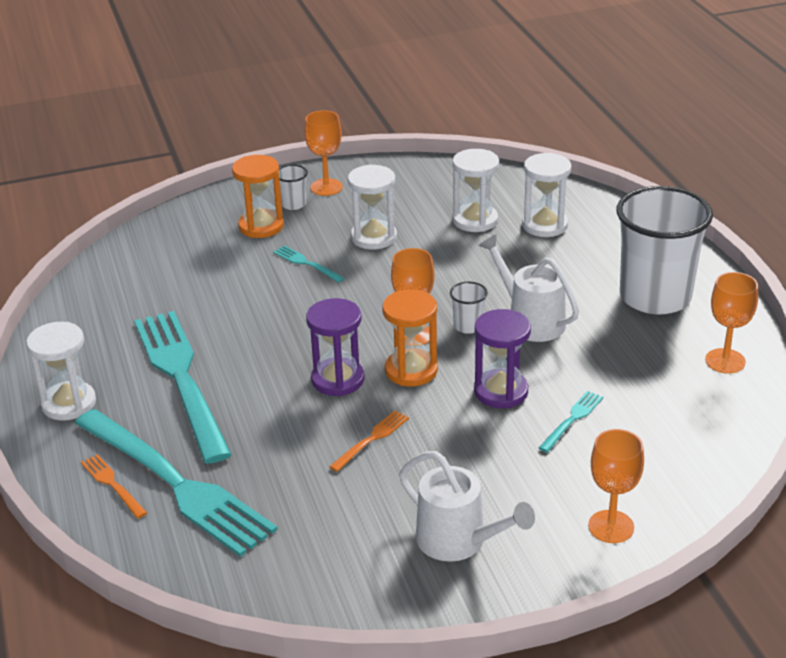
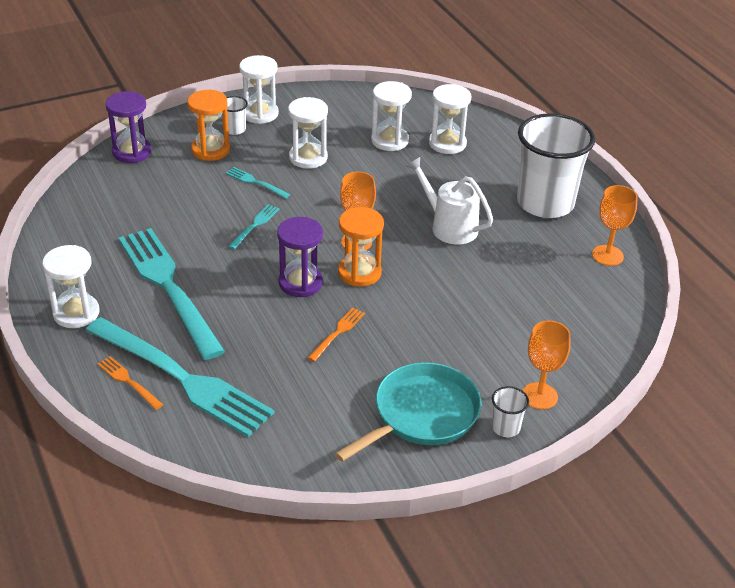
camera: 10 degrees left, 5 degrees up
orange goblet [304,110,343,196] -> white hourglass [239,55,279,124]
white watering can [399,451,535,562] -> turquoise pan [335,362,482,462]
white cup [450,282,488,334] -> white cup moved to [492,386,529,437]
purple hourglass [474,309,531,408] -> purple hourglass moved to [105,91,151,163]
turquoise fork [539,391,603,453] -> turquoise fork moved to [228,204,279,250]

